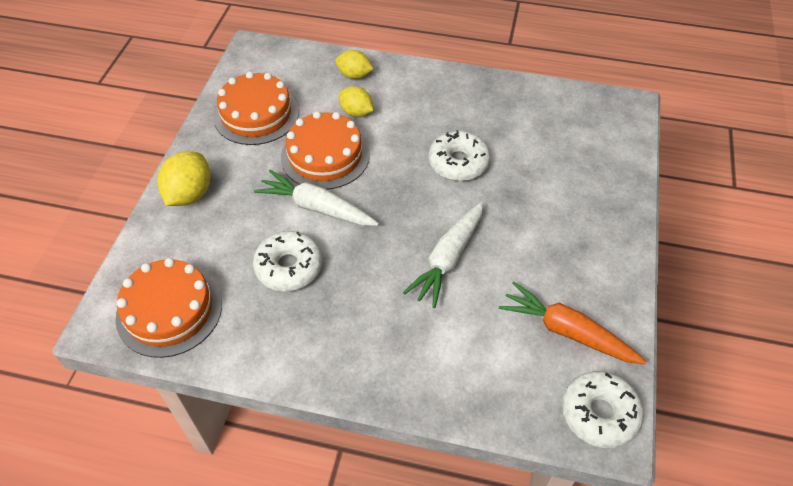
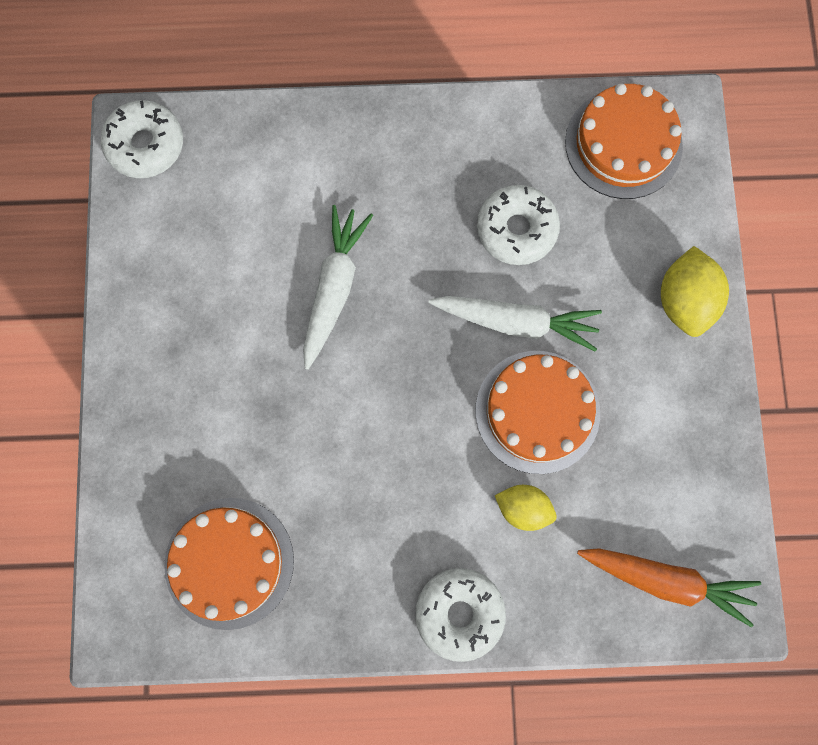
camera: 165 degrees right, 25 degrees up
orange cake [214,71,299,145] -> orange cake moved to [164,498,294,630]
yellow lemon [335,50,373,79] -> none
white donut [429,130,490,181] -> white donut moved to [415,568,506,662]
orange carrot [499,282,647,364] -> orange carrot moved to [577,548,761,627]

